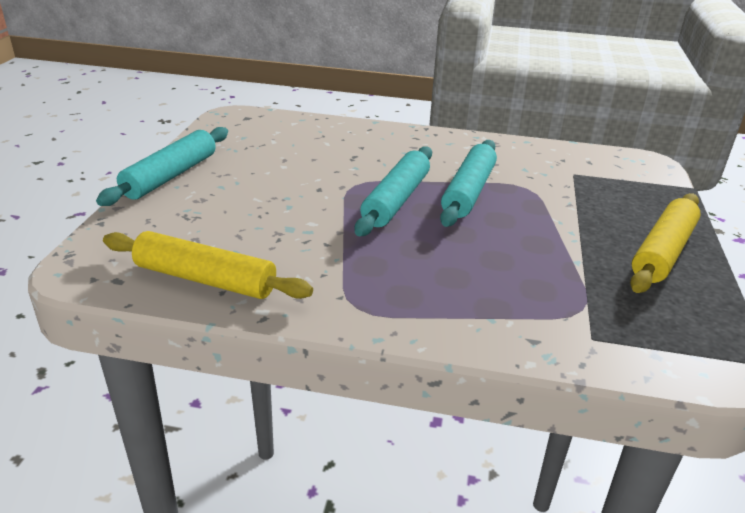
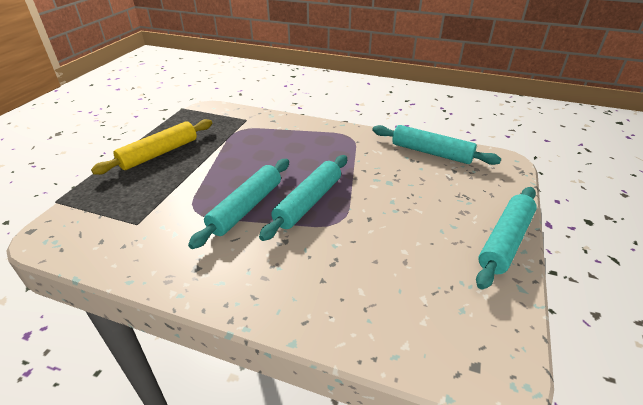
camera: 170 degrees left, 5 degrees up
yellow rolling pin [103,231,313,299] -> turquoise rolling pin [372,125,501,165]

